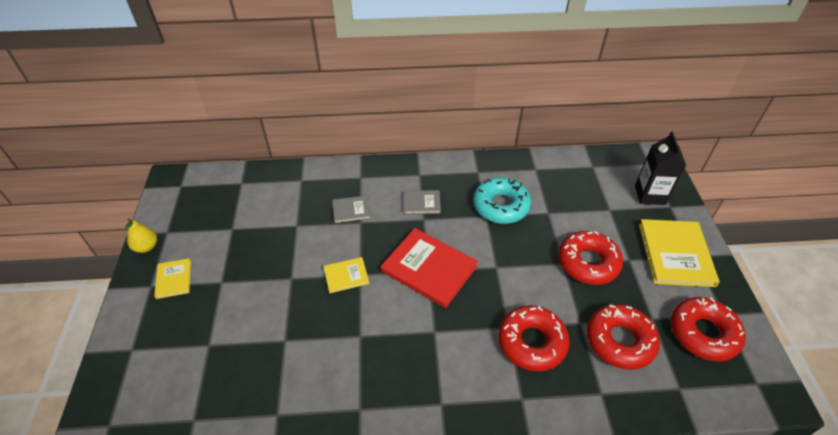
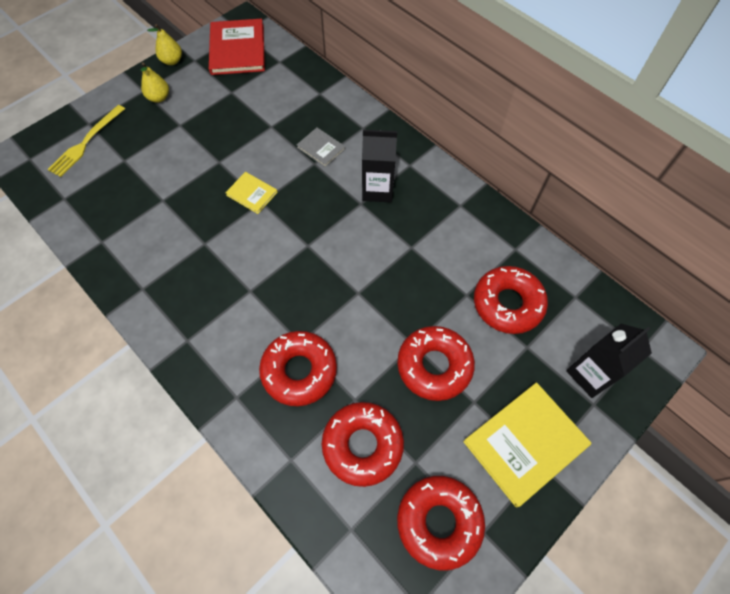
camera: 50 degrees right, 15 degrees up
yellow book [154,258,191,299] -> yellow pear [141,62,169,103]
red book [381,228,478,308] -> red book moved to [209,19,265,75]
grey book [404,190,441,214] -> black carton [362,129,397,203]
turquoise donut [473,177,531,224] -> none
none -> yellow fork [47,105,125,177]
none -> red donut [474,266,548,334]

